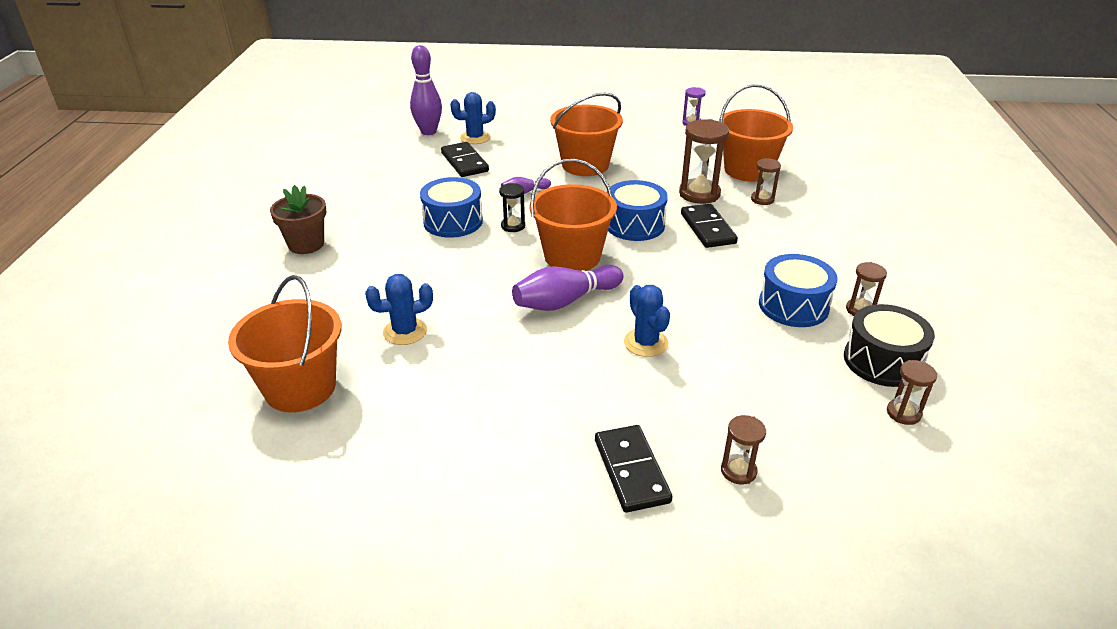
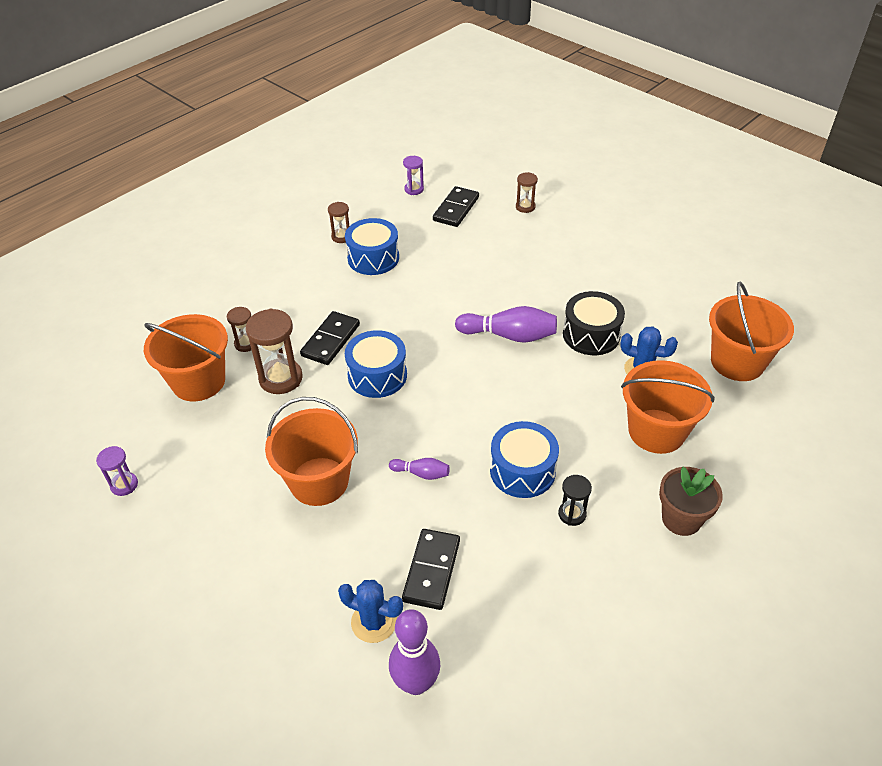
camera: 140 degrees left, 10 degrees up
black hourglass [499,183,525,232] -> black hourglass moved to [558,475,592,526]
orange bucket [530,159,617,271] -> orange bucket moved to [621,360,715,454]
black domino [595,425,672,512] -> black domino moved to [433,186,479,227]
blue cactus [624,285,670,357] -> none
black drum [844,304,935,387] -> black drum moved to [563,291,625,355]
brown hourglass [887,360,937,425] -> purple hourglass [403,156,424,195]

